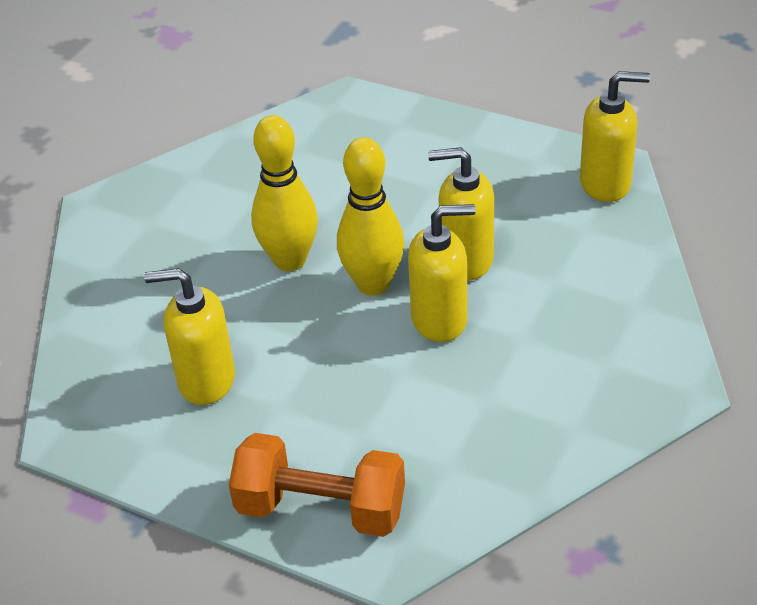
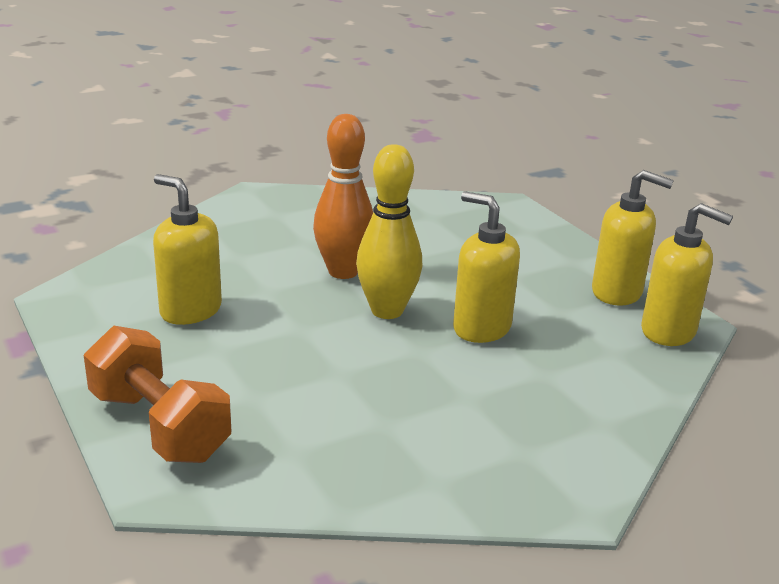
camera: 30 degrees right, 15 degrees down
yellow bowling pin [251,115,318,271] -> orange bowling pin [313,114,373,279]
yellow soap dispenser [408,204,476,342] -> yellow soap dispenser moved to [592,170,674,306]

